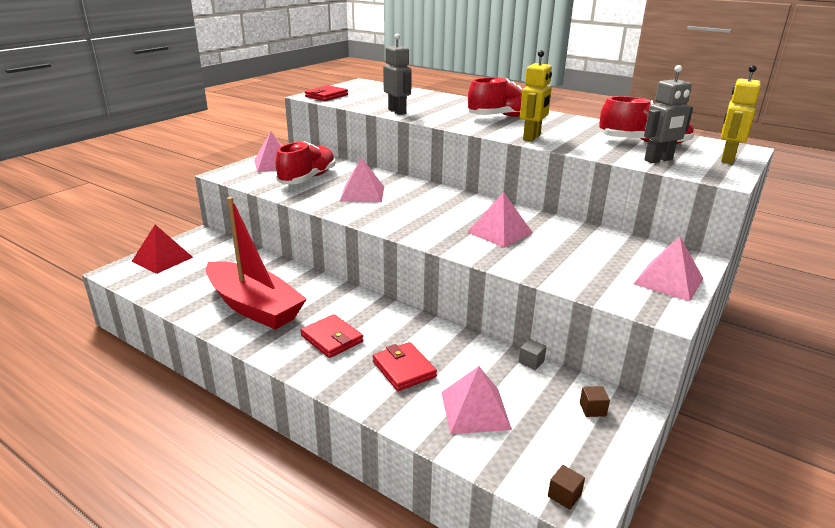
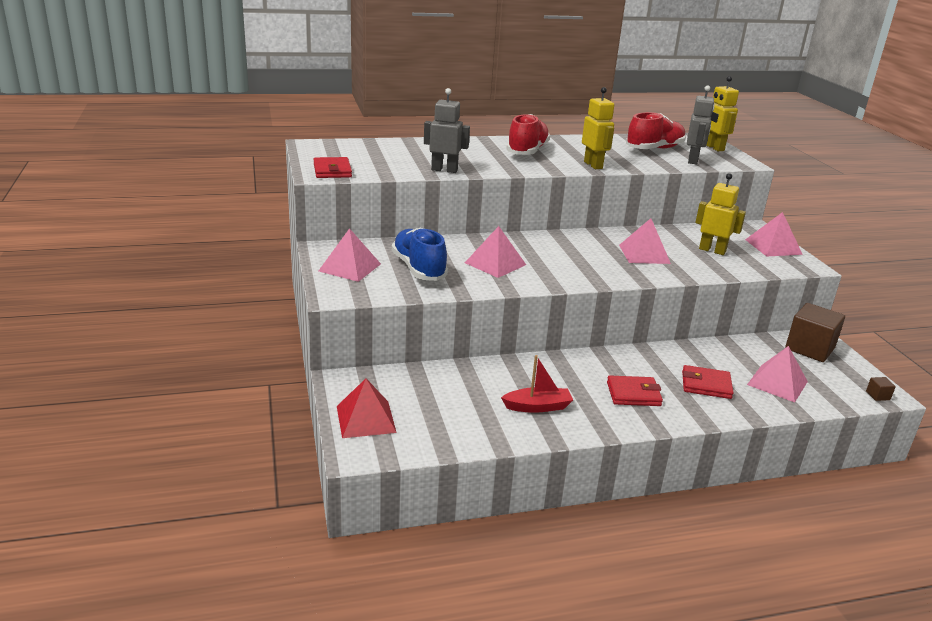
camera: 50 degrees left, 0 degrees up
red boat [206,197,307,330] -> red boat [501,355,573,413], size x0.50
red shoe [276,141,336,184] -> blue shoe [392,228,448,281]
grey cube [519,339,546,370] -> none
brown cube [580,386,610,417] -> brown cube [785,303,845,362], size x2.48
none -> yellow robot [695,173,746,255]

